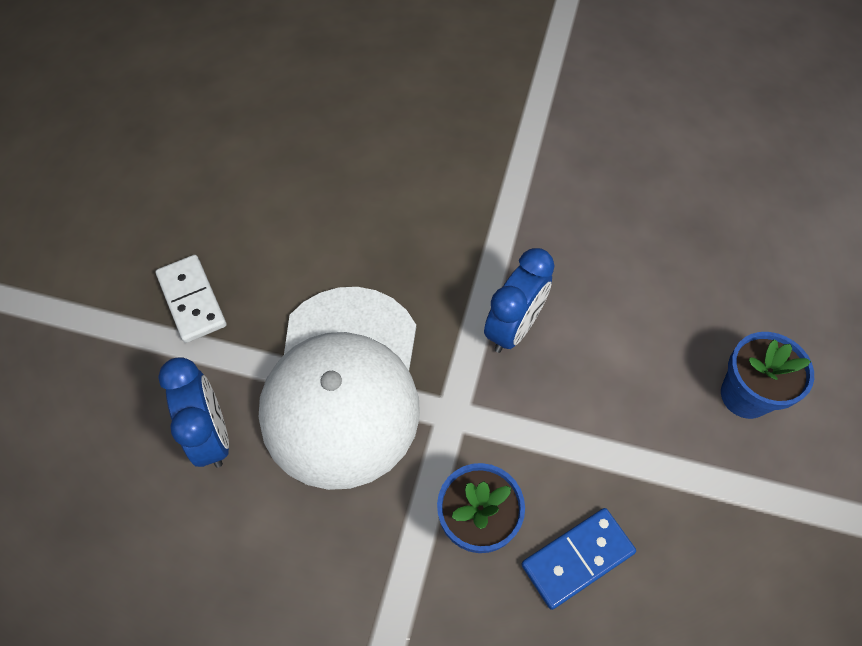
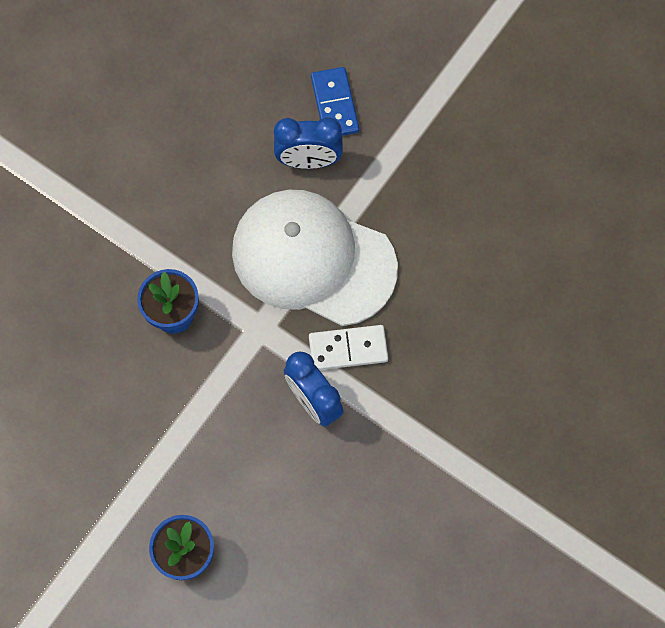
camera: 110 degrees right, 10 degrees up
white domino [156,255,226,343] -> white domino moved to [309,325,388,370]
blue domino [521,508,636,610] -> blue domino moved to [311,67,359,136]

